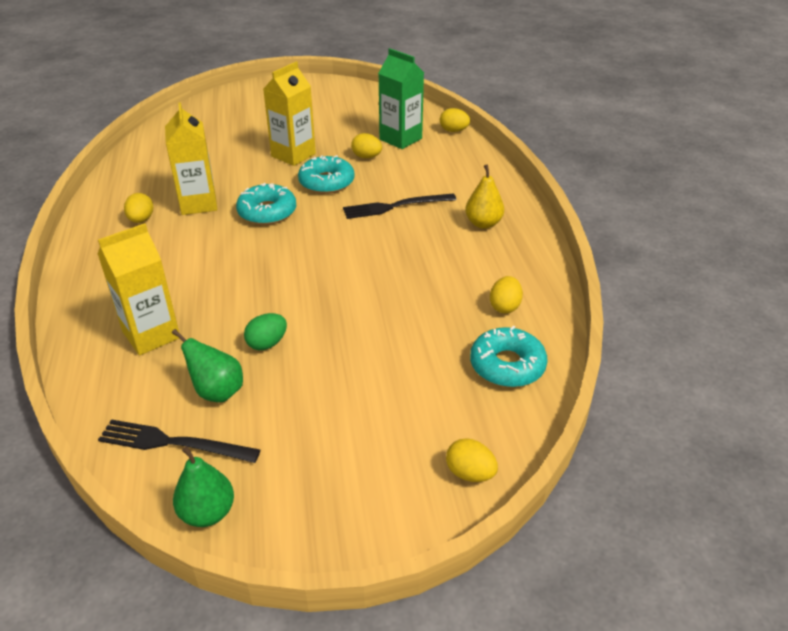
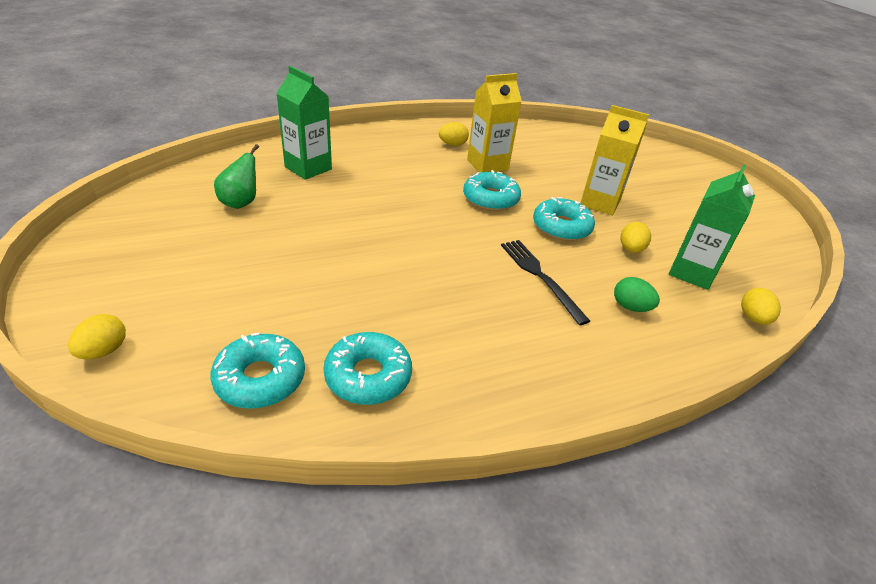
camera: 75 degrees right, 0 degrees up
yellow carton [98,223,179,355] -> green carton [277,66,332,180]
black fork [98,419,260,463] -> none
green pear [173,446,234,527] -> none
green egg [244,313,287,350] -> green egg moved to [614,277,660,312]
yellow pear [465,164,504,229] -> none
yellow egg [490,276,523,313] -> turquoise donut [323,332,412,405]

